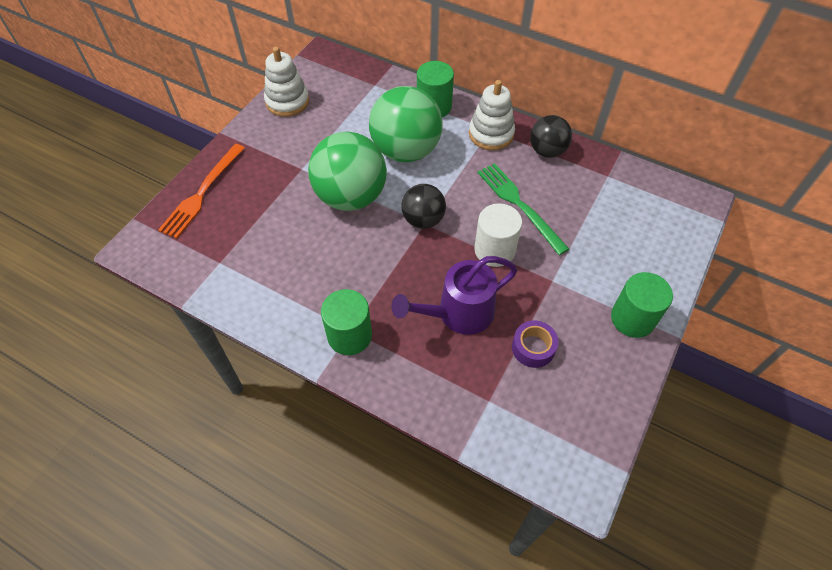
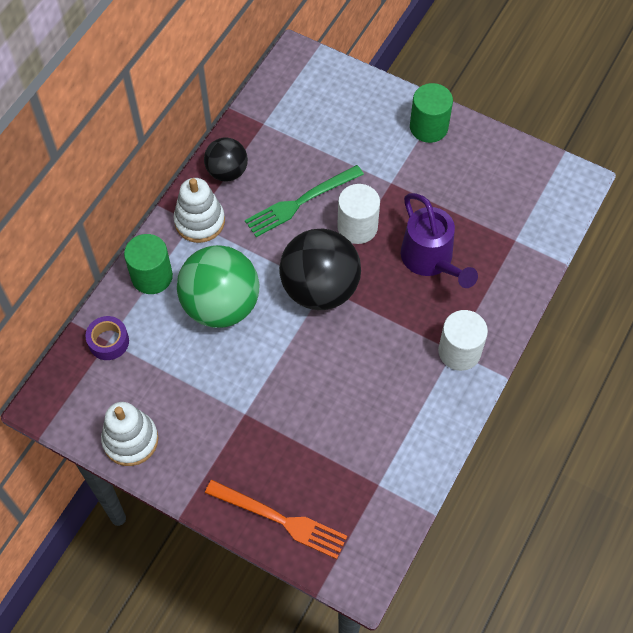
camera: 90 degrees left, 5 degrees up
green ball [308,132,387,211] -> none
green cylinder [321,289,372,355] -> white cylinder [438,310,488,371]
black ball [401,184,446,229] -> black ball [279,228,361,310], size x1.75
purple tape [512,320,558,368] -> purple tape moved to [85,316,129,360]

